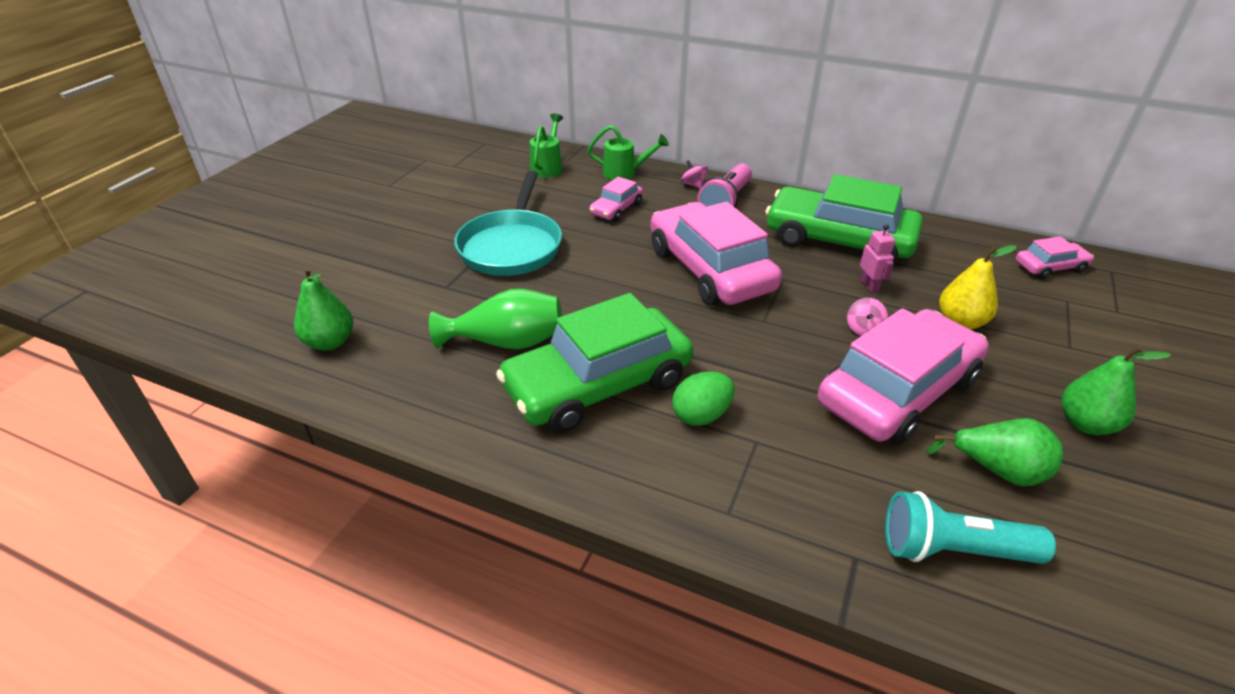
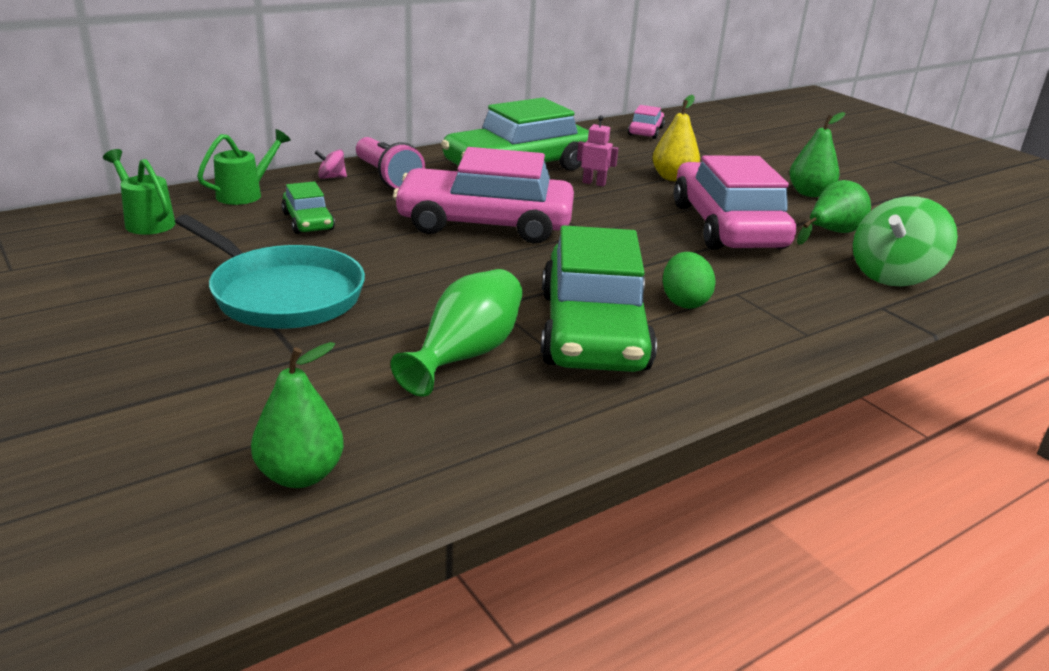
camera: 60 degrees left, 10 degrees down
pink car [589,177,643,221] -> green car [281,181,335,234]
pink spinning top [847,298,888,336] -> none
turquoise flashlight [885,491,1056,564] -> green spinning top [853,196,958,286]

